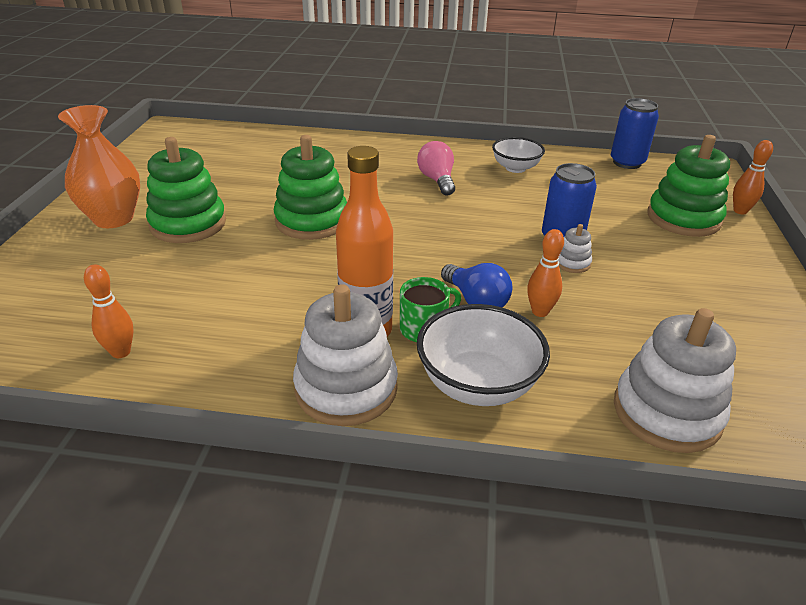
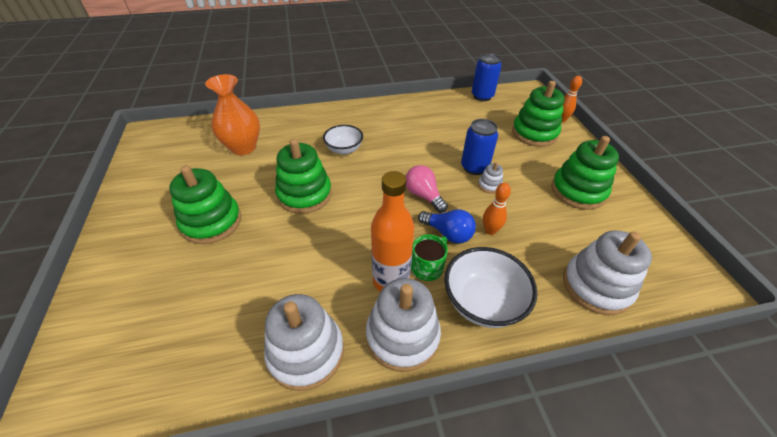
camera: 20 degrees left, 10 degrees up
orange vase [58,105,140,228] -> orange vase moved to [205,74,260,155]
orange bowling pin [84,265,134,358] -> none
pink light bulb [417,141,455,196] -> pink light bulb moved to [406,165,448,213]
white bowl [492,137,545,173] -> white bowl moved to [323,125,363,155]
none -> white stacking toy [264,294,344,391]
none -> green stacking toy [551,136,619,210]

